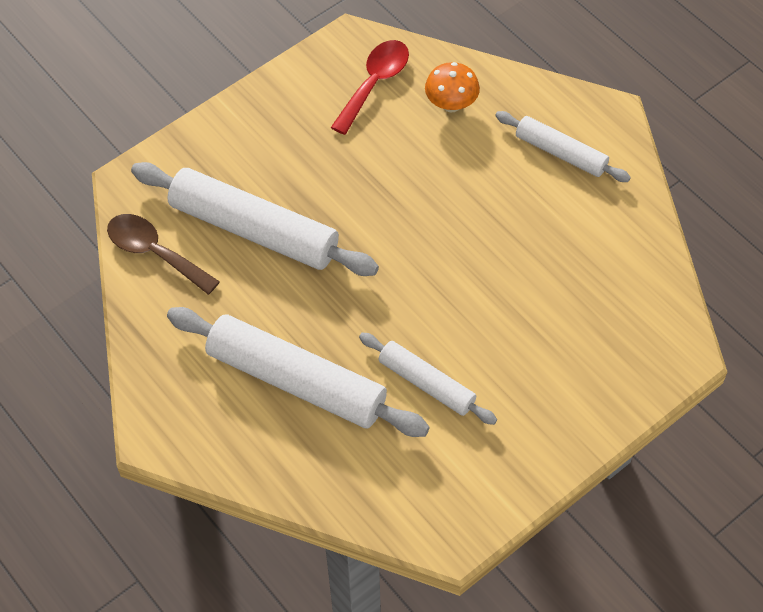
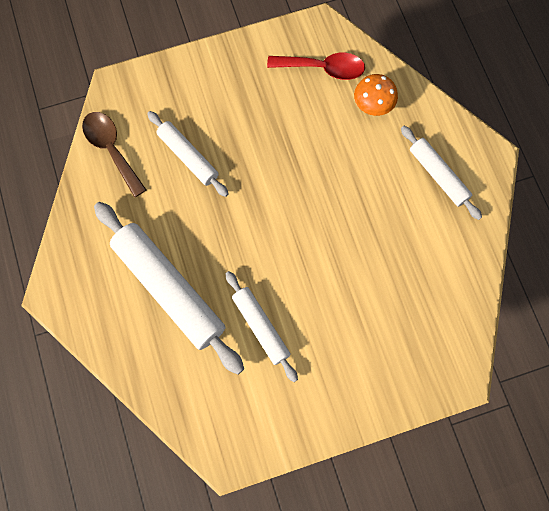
camera: 20 degrees right, 15 degrees up
white rolling pin [131,162,379,276] -> white rolling pin [147,111,229,197], size x0.56
red spoon [331,40,409,135] -> red spoon turned 45 degrees clockwise [267,53,365,80]

